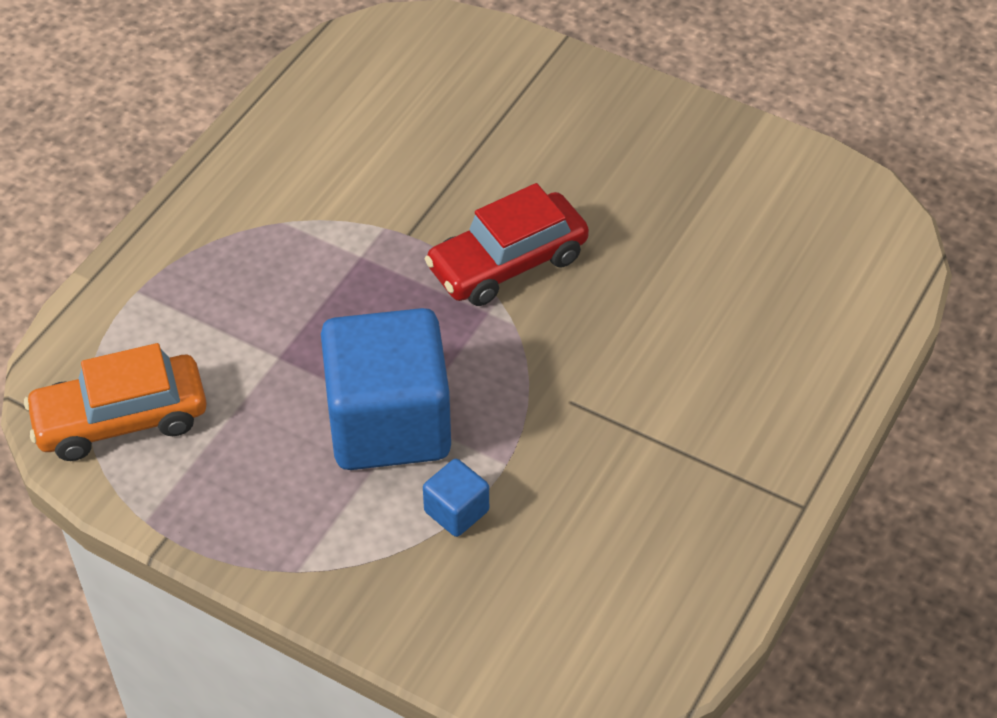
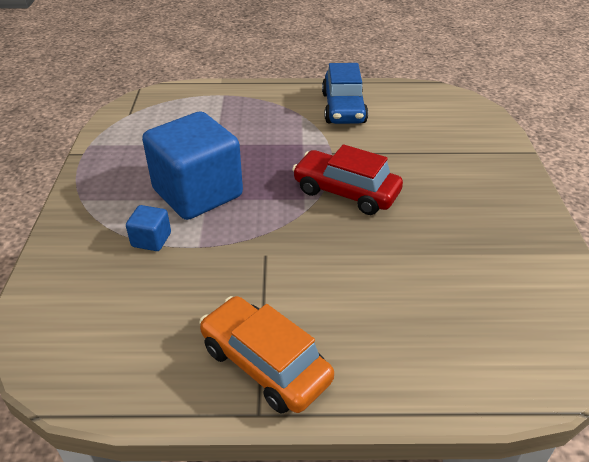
camera: 60 degrees right, 10 degrees down
orange car [24,343,207,461] -> orange car moved to [199,296,334,414]
none -> blue car [322,63,368,124]

